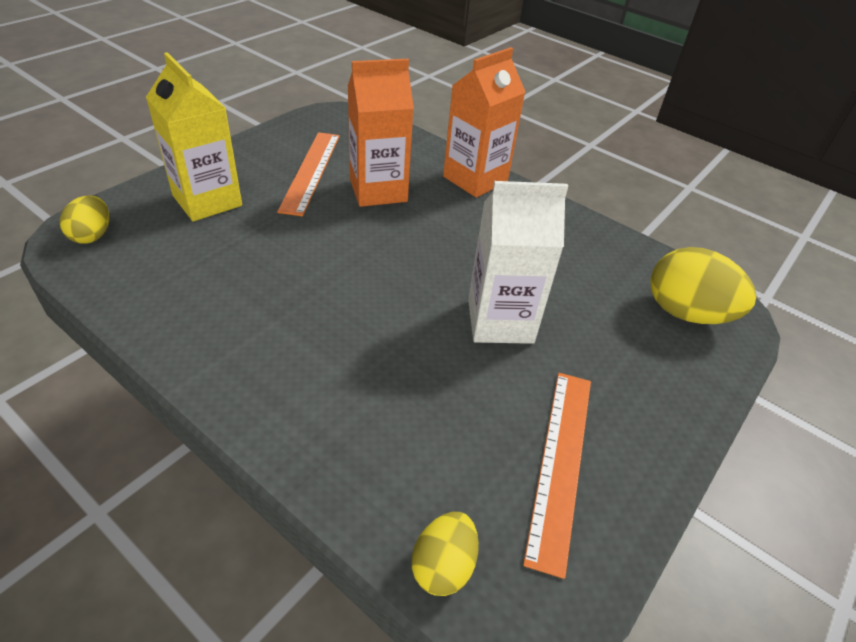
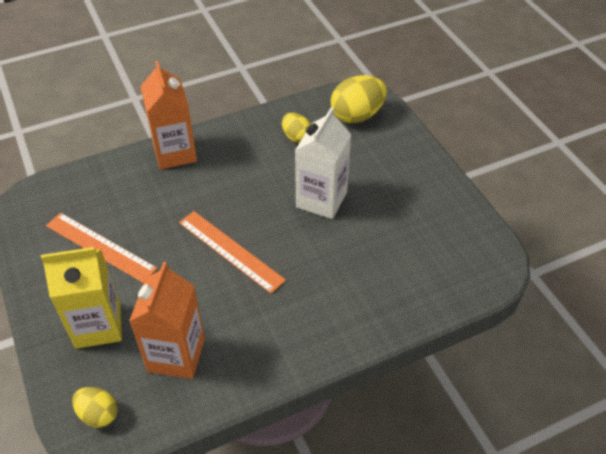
camera: 60 degrees left, 5 degrees up
orange carton [348,59,414,207] -> orange carton moved to [129,262,205,379]
yellow egg [412,512,479,596] -> yellow egg moved to [282,113,311,143]
orange ruler [523,373,591,579] -> orange ruler moved to [179,211,286,294]

